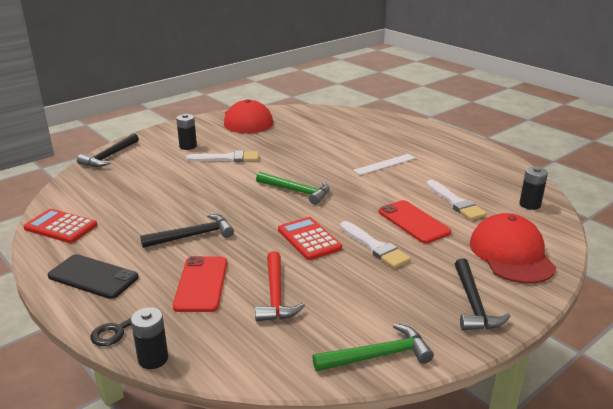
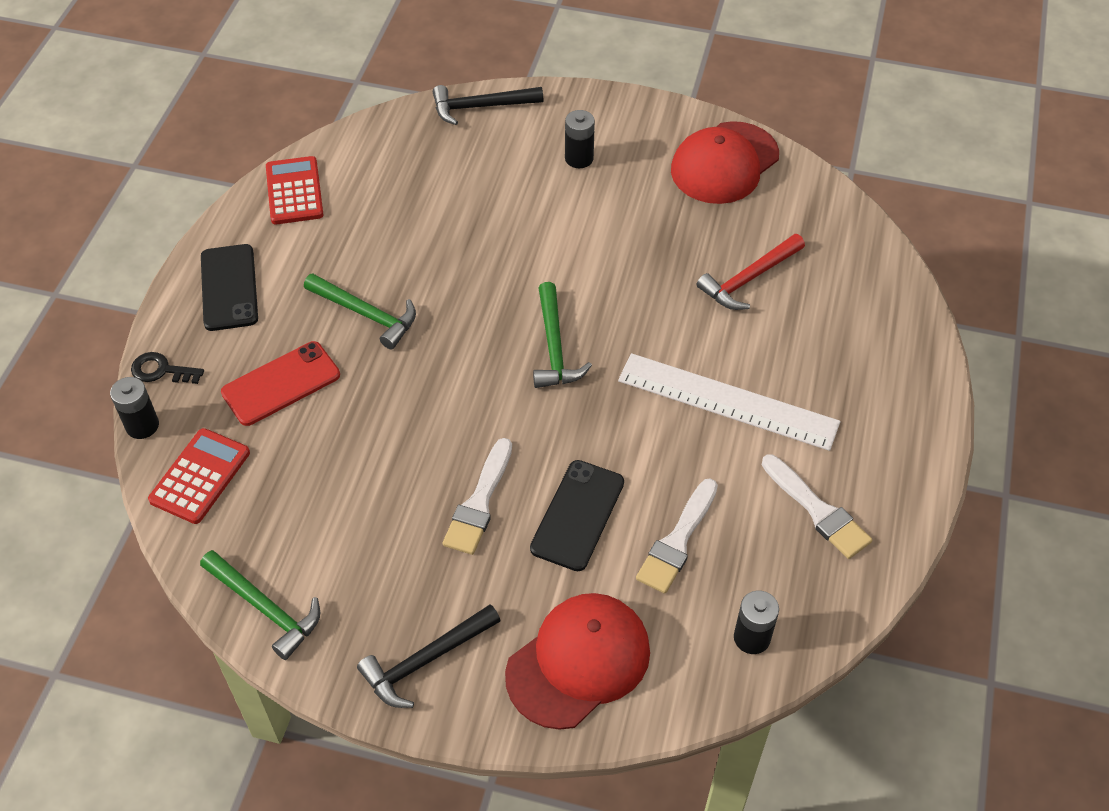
camera: 55 degrees right, 25 degrees up
black hammer [140,214,234,248] -> green hammer [304,273,416,349]
white brush [186,150,259,162] -> white brush moved to [762,454,872,559]
red hammer [255,251,305,322] -> red hammer moved to [697,234,805,310]
red calculator [278,217,342,260] -> red calculator moved to [148,428,250,524]
white ruler [353,154,416,175] -> white ruler [618,353,840,451], size x1.75
red phone [379,200,451,244] -> black phone [530,460,624,571]

